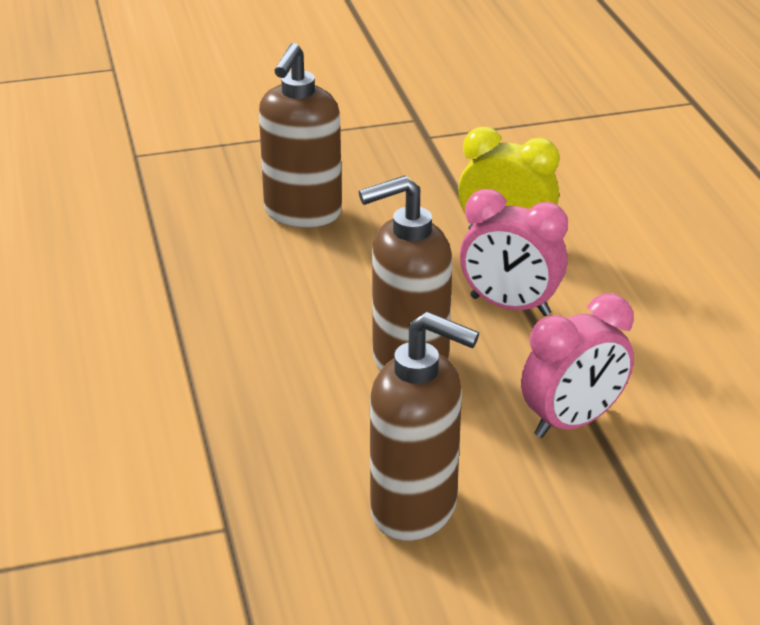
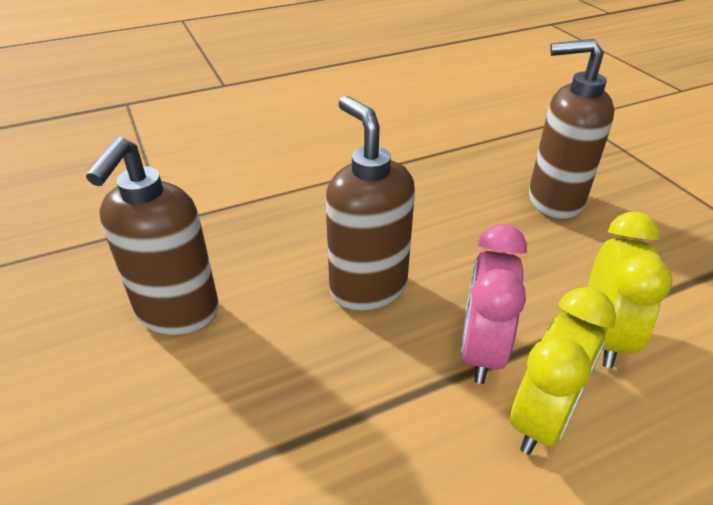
camera: 80 degrees right, 5 degrees up
pink clock [521,293,634,438] -> none
none -> yellow clock [510,287,616,455]

